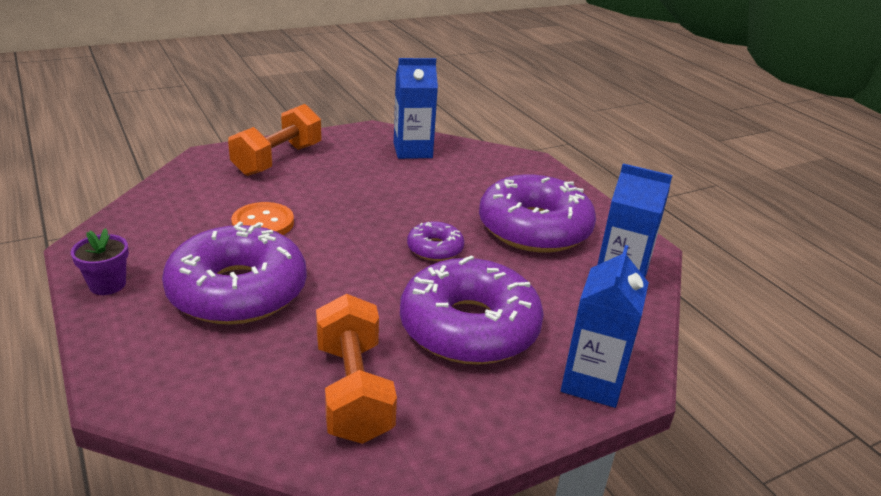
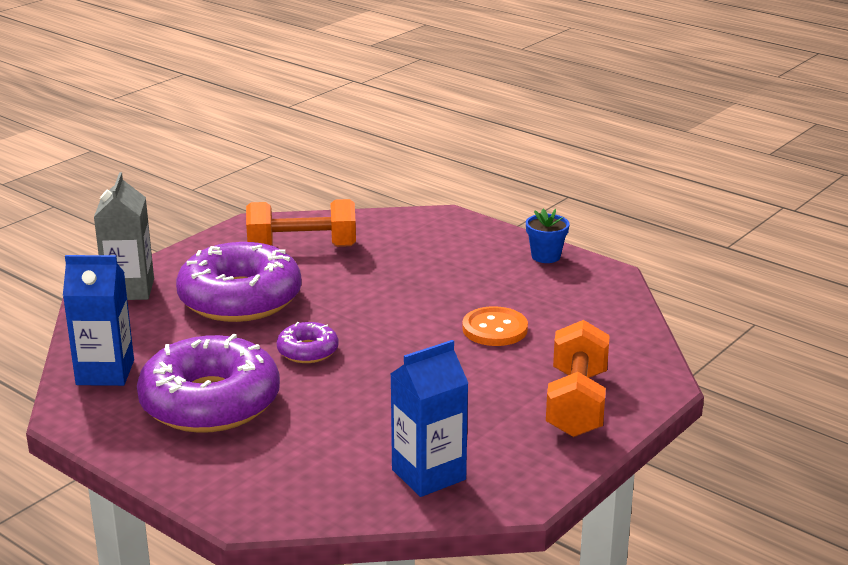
camera: 160 degrees right, 5 degrees down
purple flower pot [71,228,129,295] -> blue flower pot [526,209,569,263]
purple donut [162,221,307,325] -> none
orange dumbbell [316,294,397,444] -> orange dumbbell turned 60 degrees counterclockwise [246,199,356,247]
blue carton [561,245,649,408] -> grey carton [94,172,154,300]

